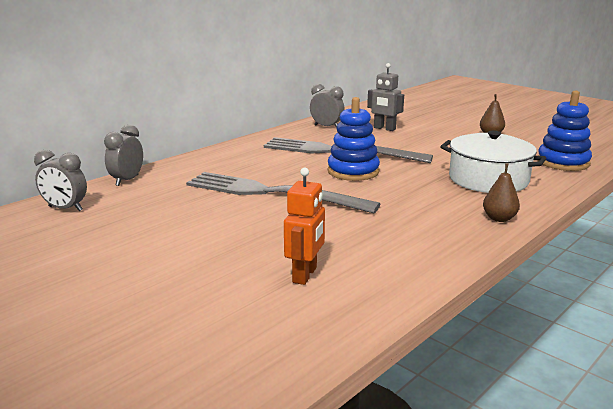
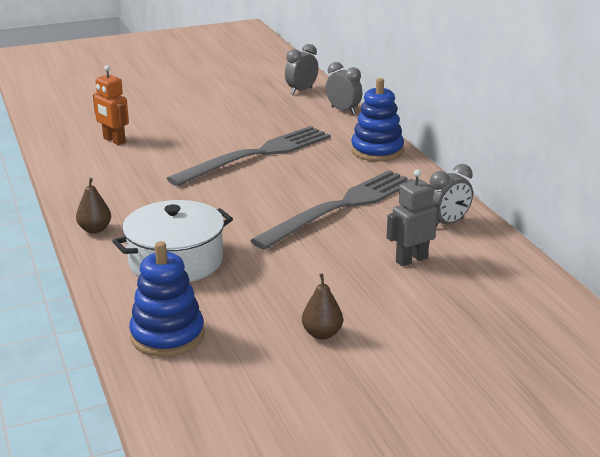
camera: 115 degrees right, 5 degrees up
blue stacking toy [328,97,380,181] -> blue stacking toy moved to [351,78,404,161]

